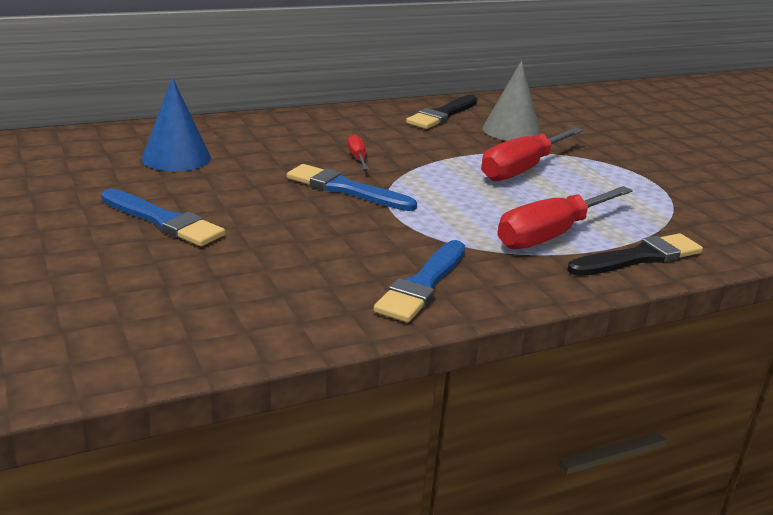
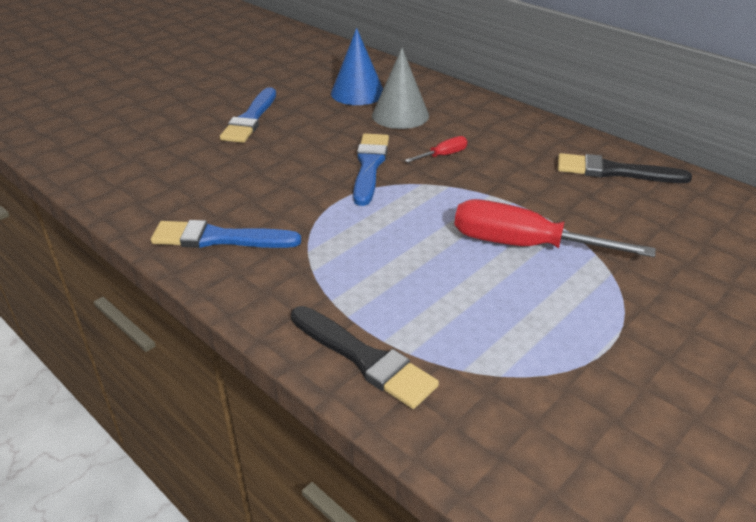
camera: 70 degrees right, 10 degrees up
grey cone [482,61,541,141] -> grey cone moved to [372,48,429,129]
red screwdriver [497,186,633,249] -> none

